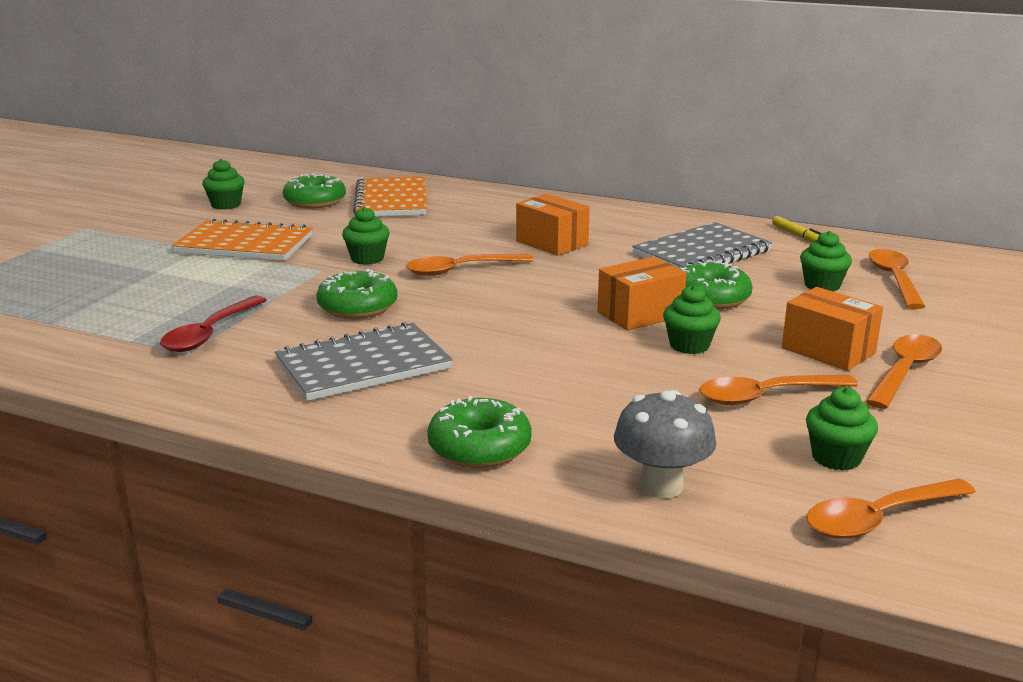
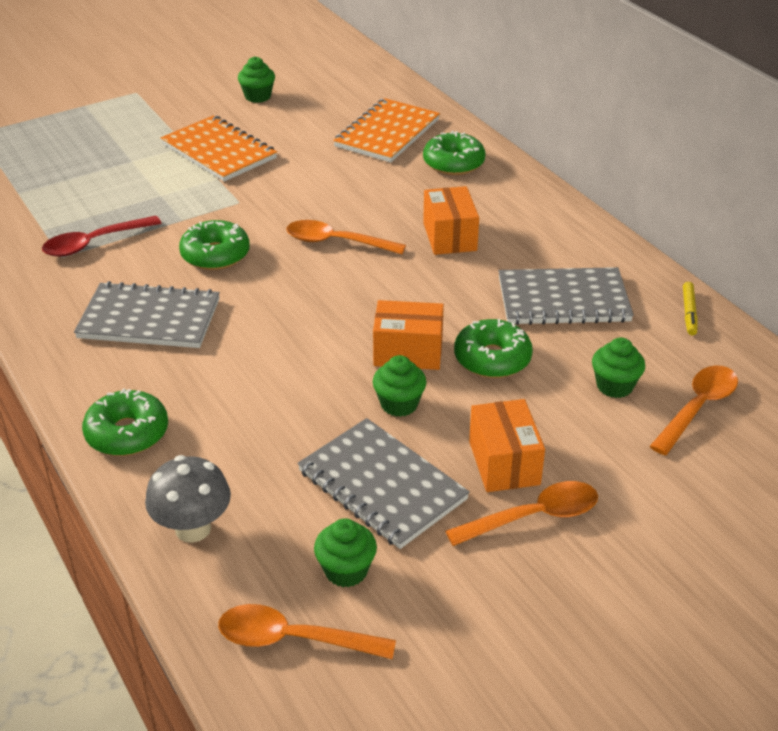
camera: 35 degrees right, 15 degrees up
green donut [283,173,346,209] -> green donut moved to [423,131,486,175]
green cupcake [342,207,390,265] -> none
orange spoon [699,375,858,405] -> grey notebook [298,418,470,549]

